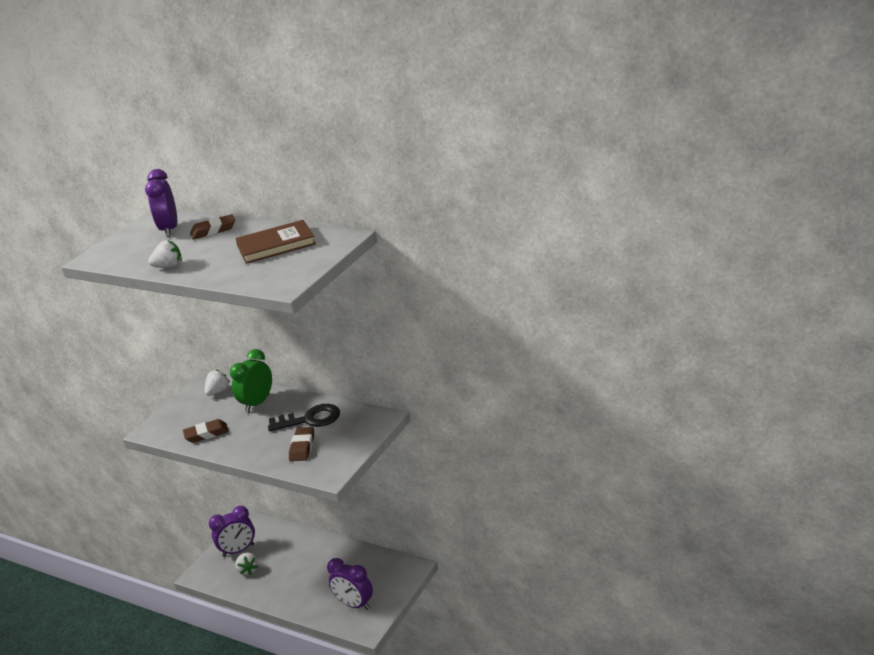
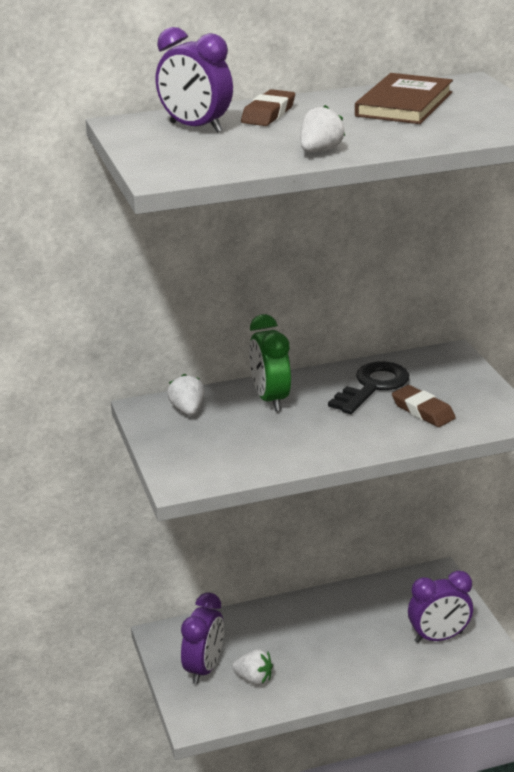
camera: 50 degrees left, 0 degrees up
brown eraser [183,419,229,443] -> none

